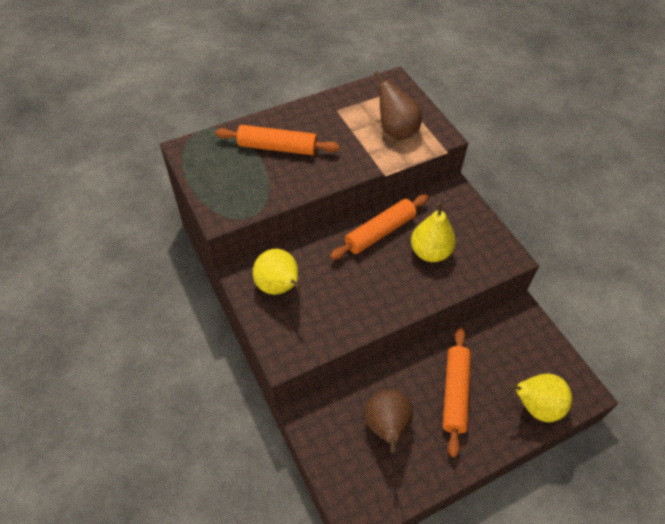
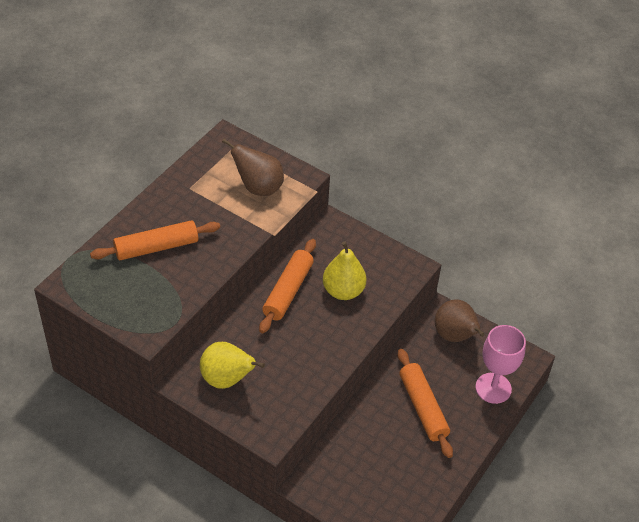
camera: 30 degrees left, 5 degrees down
brown pear [364,389,413,453] -> brown pear moved to [435,299,485,342]
yellow pear [507,373,572,422] -> pink goblet [475,325,526,404]

